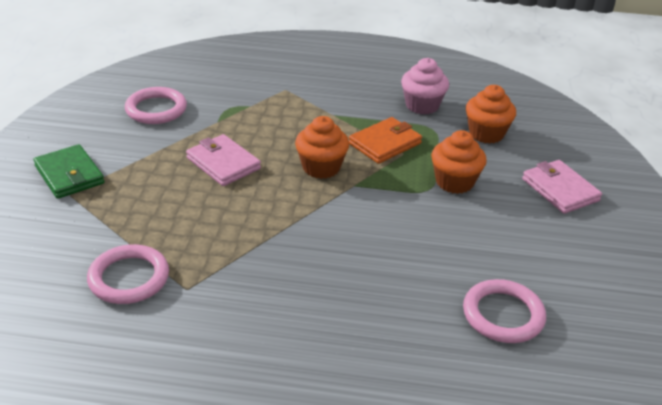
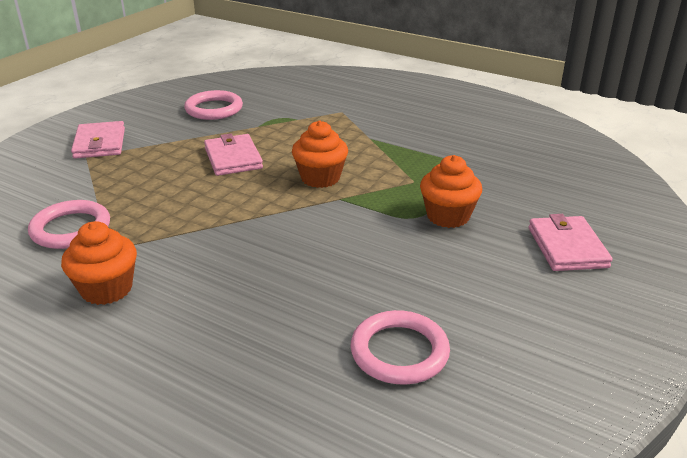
camera: 25 degrees right, 5 degrees down
green wallet [34,144,104,199] -> pink wallet [71,121,125,159]
orange wallet [349,117,422,164] -> none
pink cupcake [401,58,449,115] -> none
orange cupcake [466,85,516,144] -> orange cupcake moved to [61,221,137,305]

